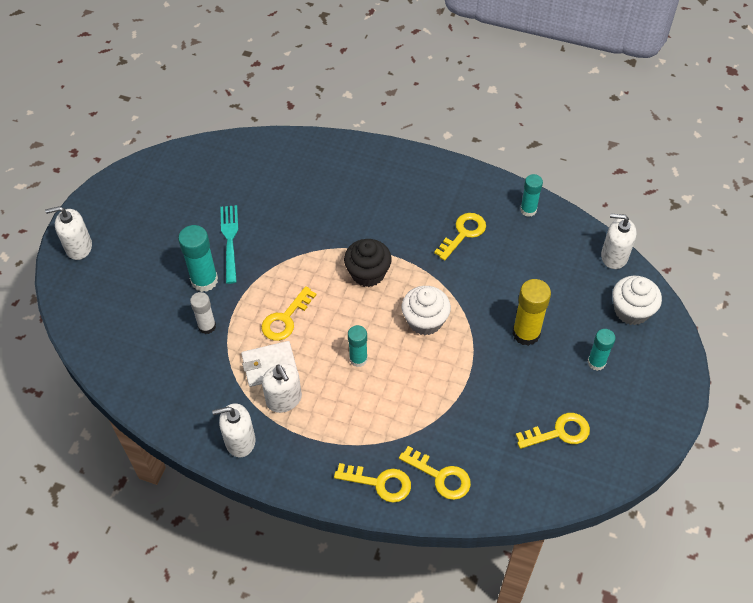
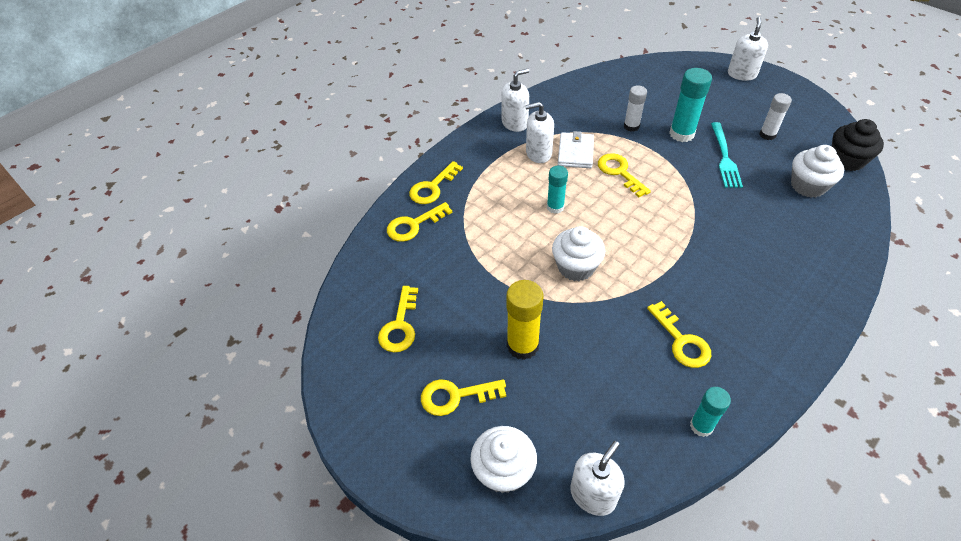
camera: 115 degrees right, 5 degrees down
white soap dispenser [212,403,255,457] -> white soap dispenser turned 45 degrees clockwise [501,69,529,132]
turquoise fork [220,205,238,284] -> turquoise fork turned 75 degrees clockwise [711,122,743,188]
black cupcake [344,239,392,287] -> black cupcake moved to [832,119,884,171]
turquoise glue stick [587,329,616,371] -> yellow key [421,379,506,416]
none -> white glue stick [760,93,792,140]
none -> white cupcake [791,145,844,198]

